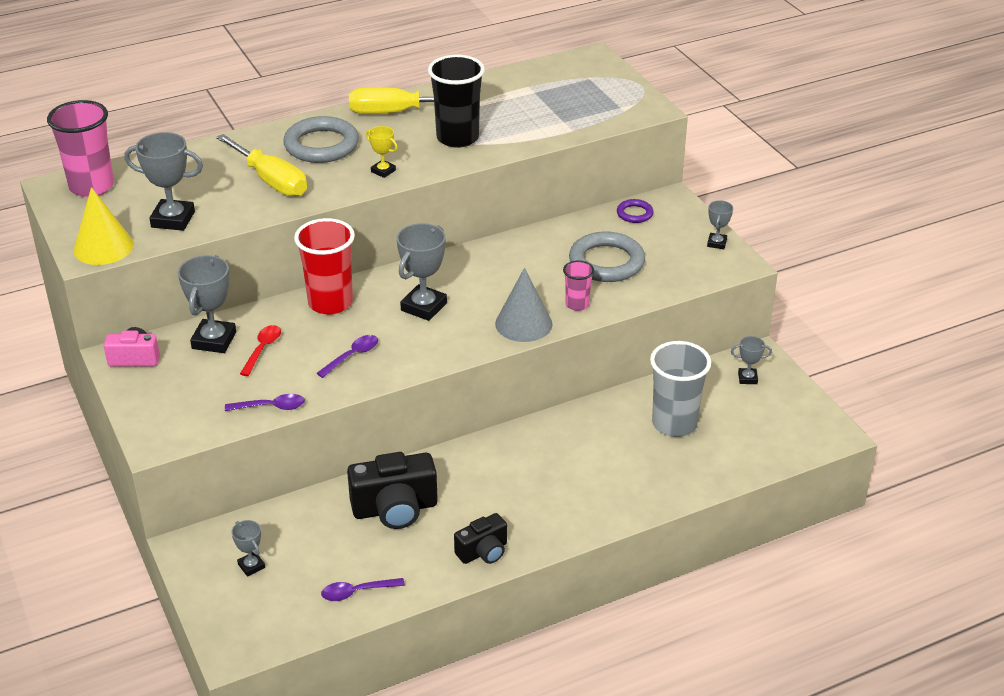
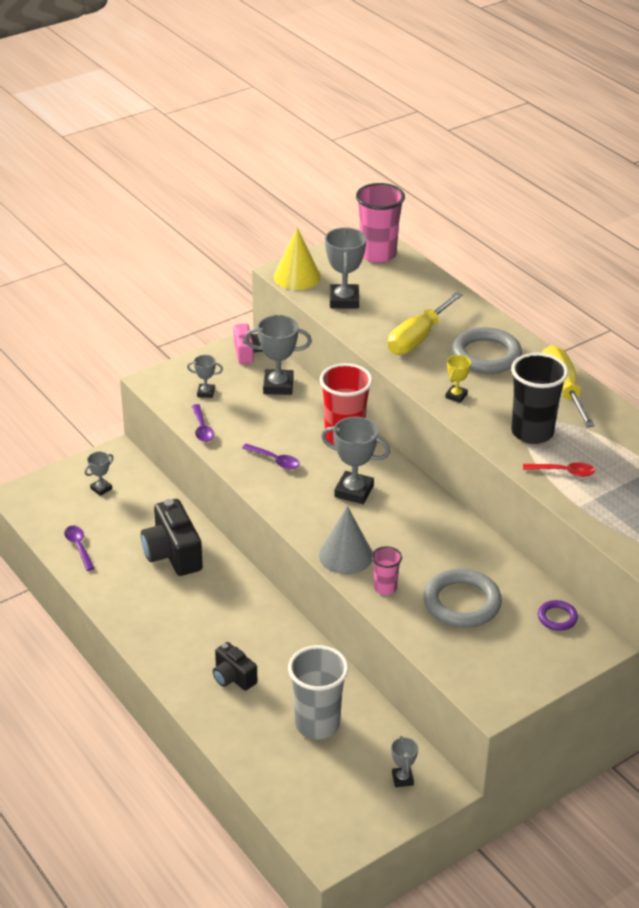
camera: 80 degrees right, 0 degrees up
red spoon [240,325,281,376] -> red spoon moved to [523,462,595,477]
black camera [454,513,507,564] -> black camera moved to [213,642,257,691]
grey trophy [707,200,733,249] -> grey trophy moved to [187,355,223,398]

